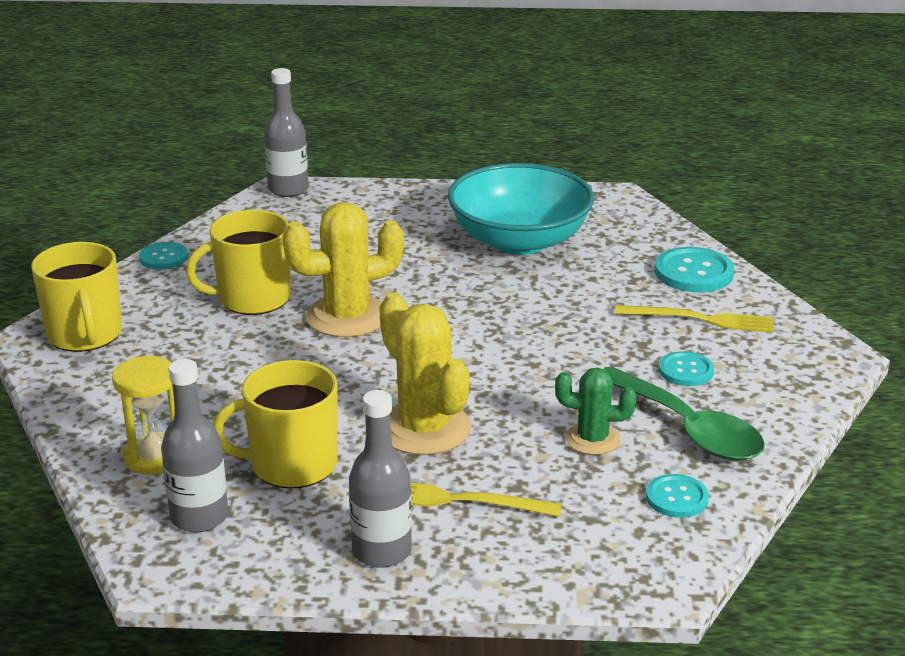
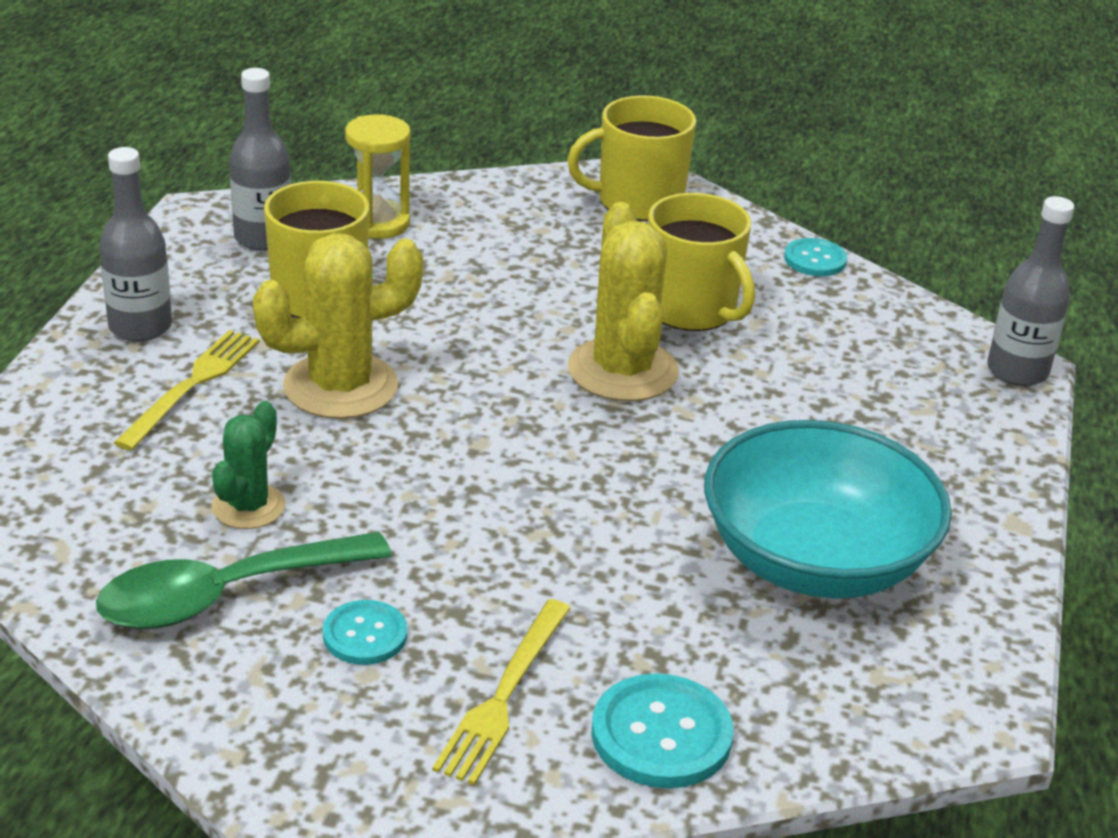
camera: 100 degrees right, 5 degrees up
yellow mug [186,210,291,315] -> yellow mug turned 150 degrees clockwise [648,193,755,331]
turquoise button [646,474,709,518] -> none

